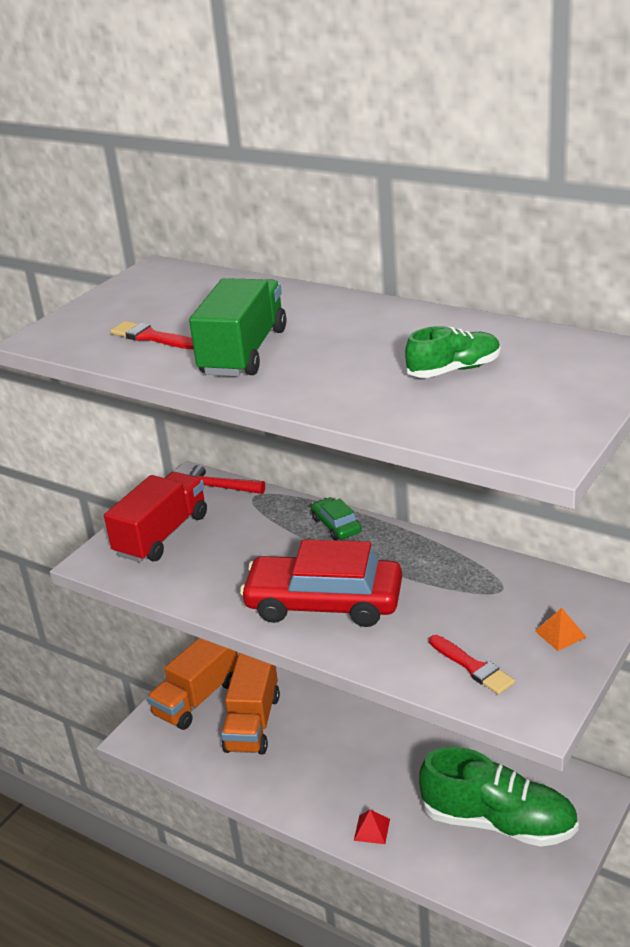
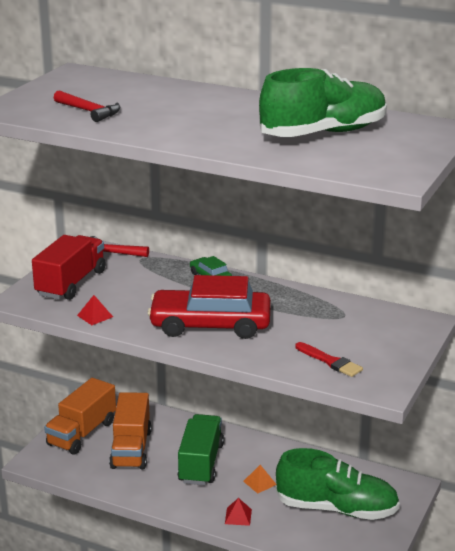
camera: 10 degrees left, 5 degrees down
red brush [110,321,194,349] -> red hammer [54,90,120,122]
green truck [189,278,287,376] -> green truck moved to [178,414,224,485]
green shoe [405,326,501,378] -> green shoe [259,68,387,137], size x1.95
orange pyramid [535,608,587,651] -> orange pyramid moved to [243,465,276,494]
none -> red pyramid [77,295,113,325]

